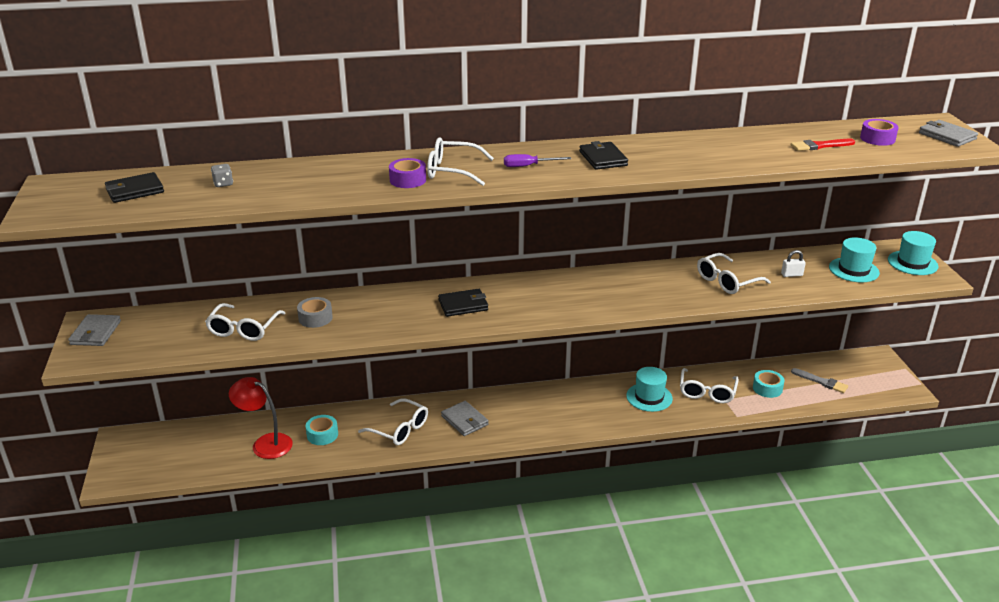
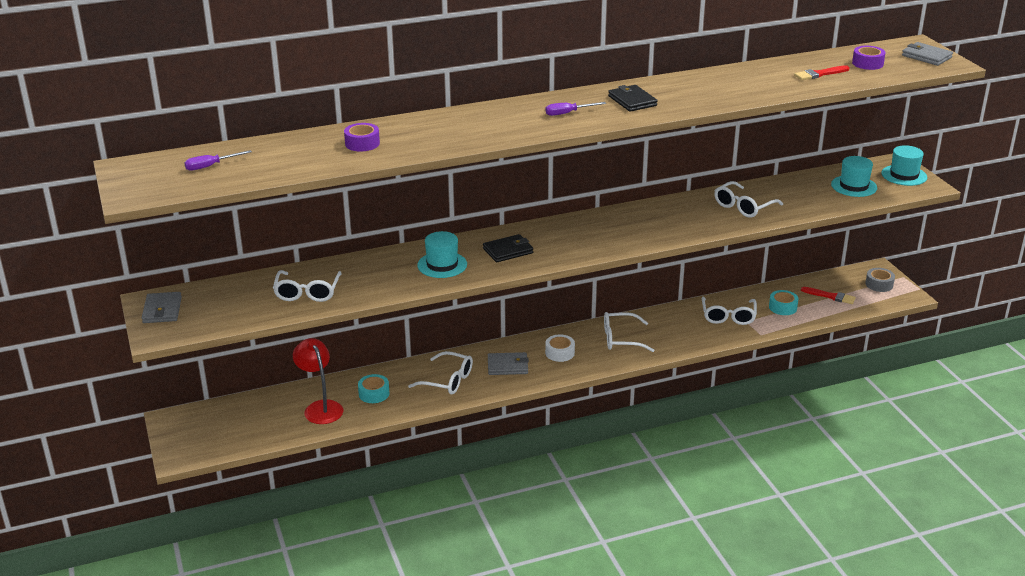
camera: 10 degrees left, 0 degrees up
black wallet [105,172,164,203] -> purple screwdriver [184,150,252,171]
grey dice [211,164,233,187] -> none
red lamp [229,377,293,459] -> red lamp turned 45 degrees clockwise [293,338,343,424]
grey tape [297,297,333,328] -> grey tape moved to [865,268,895,292]
purple tape [389,158,426,188] -> purple tape moved to [344,123,380,151]
white glasses [427,137,494,186] -> white glasses moved to [604,312,655,352]
grey wallet [441,401,489,436] -> grey wallet turned 45 degrees counterclockwise [488,352,529,375]
turquoise hat [626,367,673,412] -> turquoise hat moved to [417,231,467,278]
white padlock [781,250,806,277] -> none
grey brush [791,368,848,393] -> red brush [801,287,856,304]
none -> white tape [545,334,575,362]

